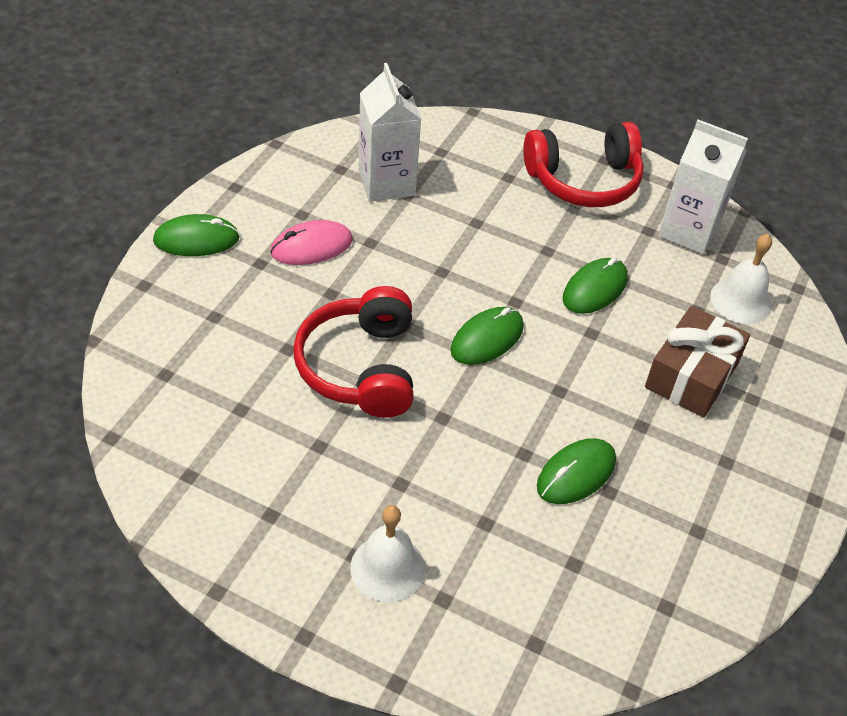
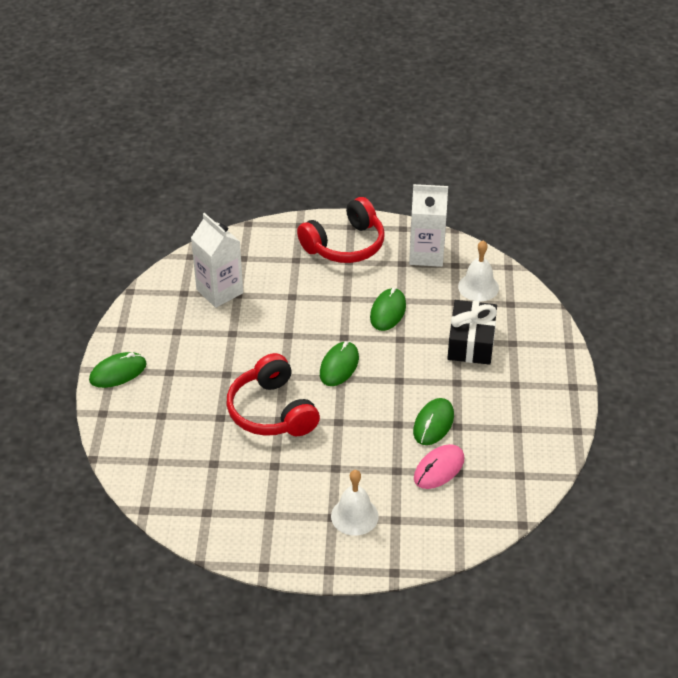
camera: 20 degrees left, 5 degrees down
pink mouse [270,220,353,265] -> pink mouse moved to [414,444,465,489]
brown gift [645,306,750,418] -> black gift [447,300,497,365]

